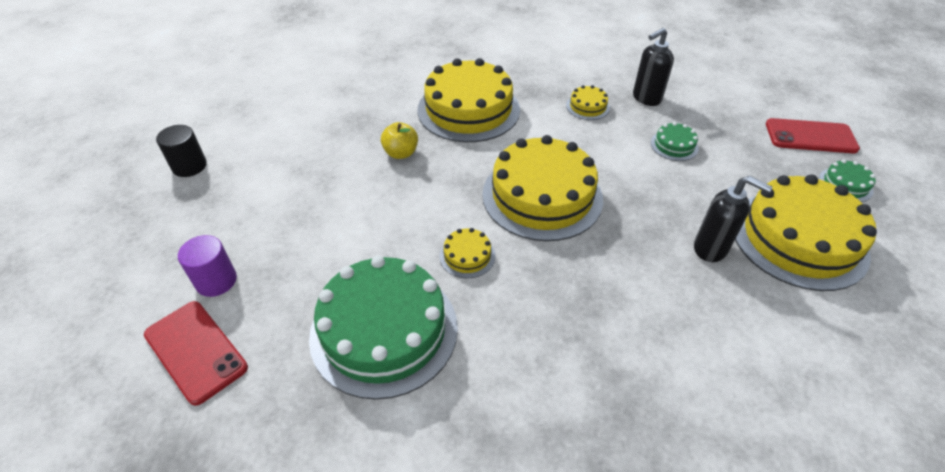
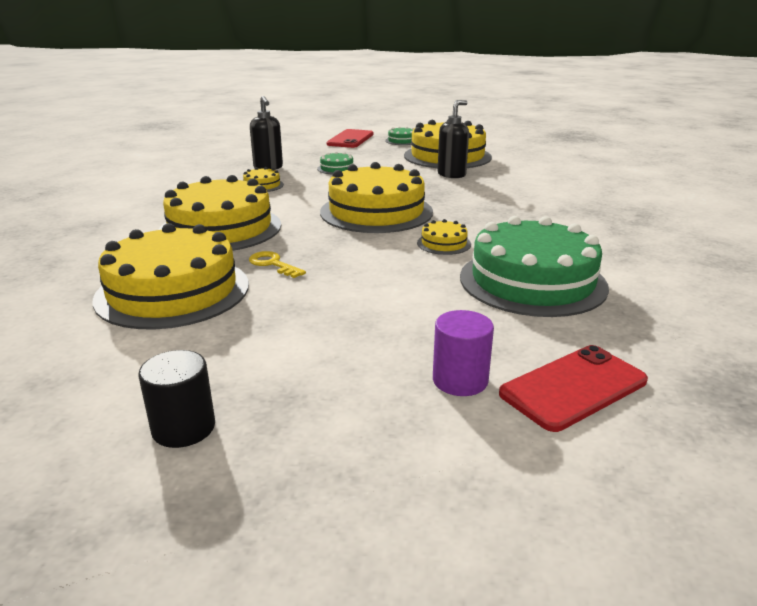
camera: 80 degrees left, 20 degrees down
yellow apple [381,122,418,159] -> yellow key [249,251,306,278]
none -> yellow cake [93,223,249,329]

